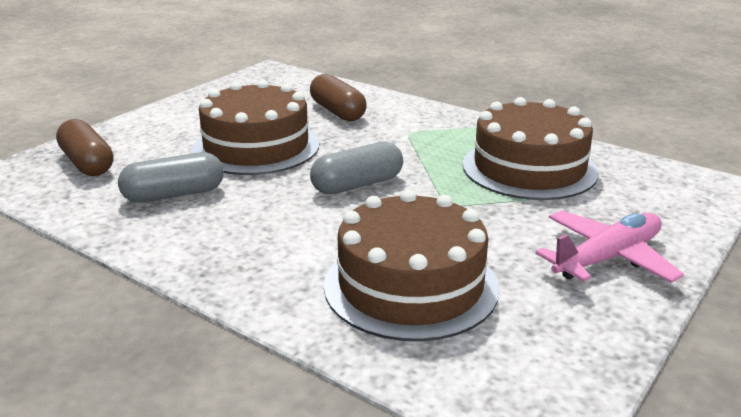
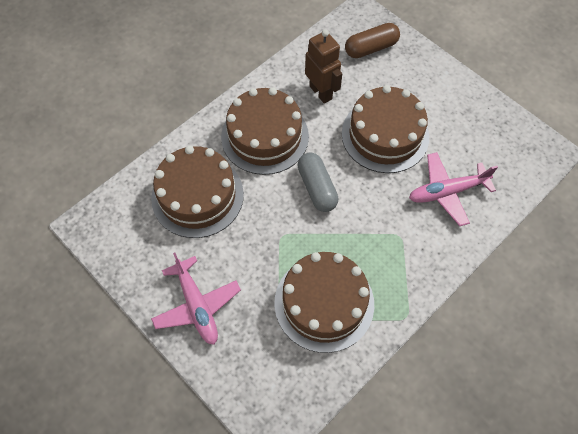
camera: 100 degrees right, 35 degrees up
grey capsule [118,152,224,203] -> brown robot [305,29,342,104]
brown capsule [310,74,367,121] -> pink plane [409,152,498,226]
none -> brown cake [221,87,309,175]

